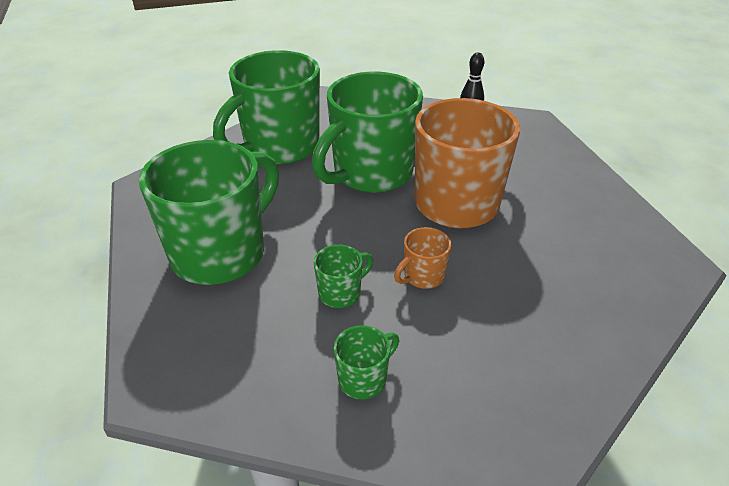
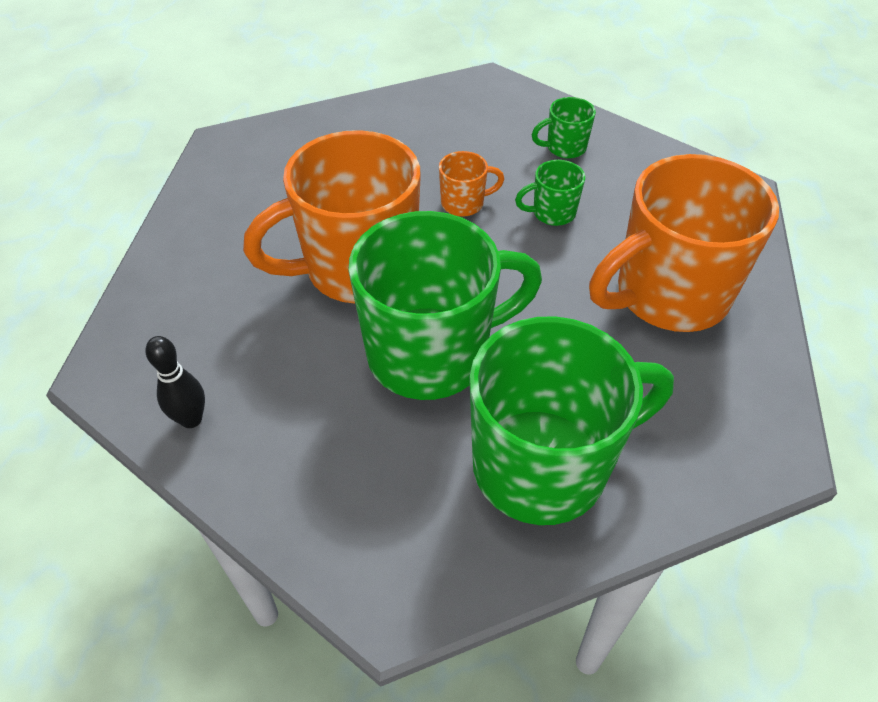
camera: 155 degrees left, 10 degrees up
green mug [139,140,279,285] -> orange mug [589,154,779,332]

